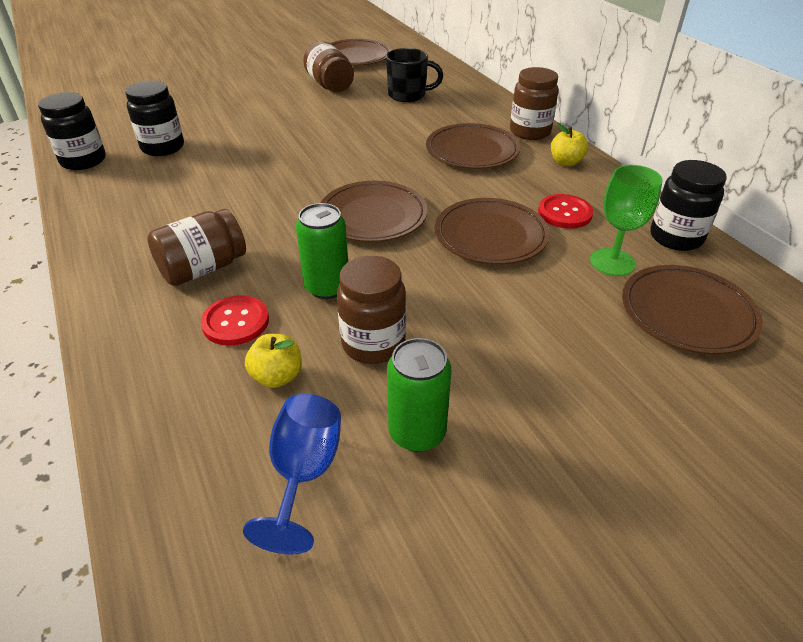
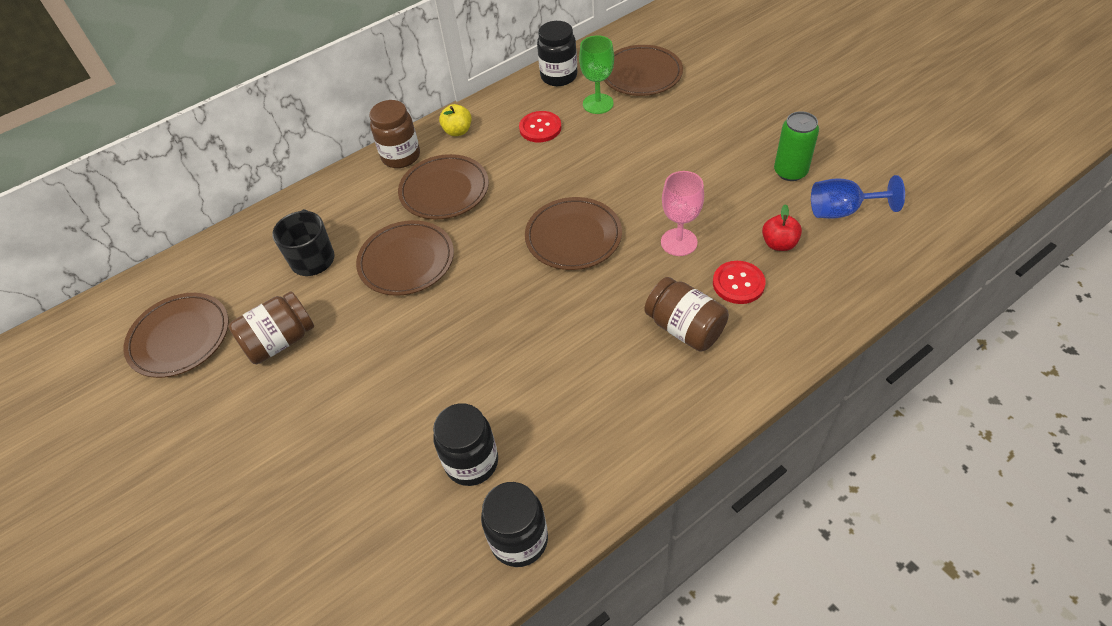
camera: 95 degrees left, 10 degrees up
yellow apple [245,334,302,388] -> red apple [762,204,802,251]
green can [296,203,348,299] -> pink goblet [661,171,704,256]
brown jar [337,256,406,364] -> none
brown plate [435,198,550,265] -> brown plate moved to [356,220,454,296]

